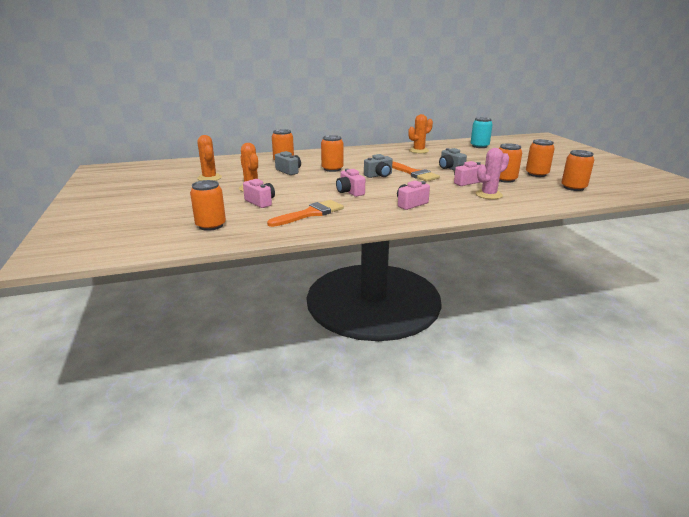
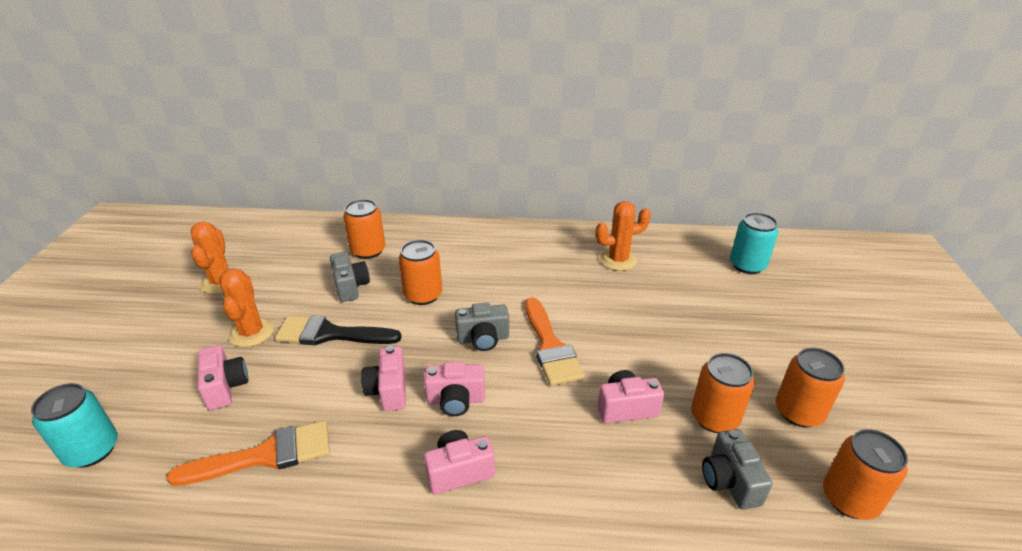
camera: 20 degrees right, 10 degrees up
orange can [190,180,226,231] -> turquoise can [31,383,118,468]
grey camera [439,148,467,171] -> grey camera moved to [702,429,773,510]
pink cactus [476,148,509,199] -> none
none -> black brush [275,315,401,345]
none -> pink camera [424,362,485,416]

